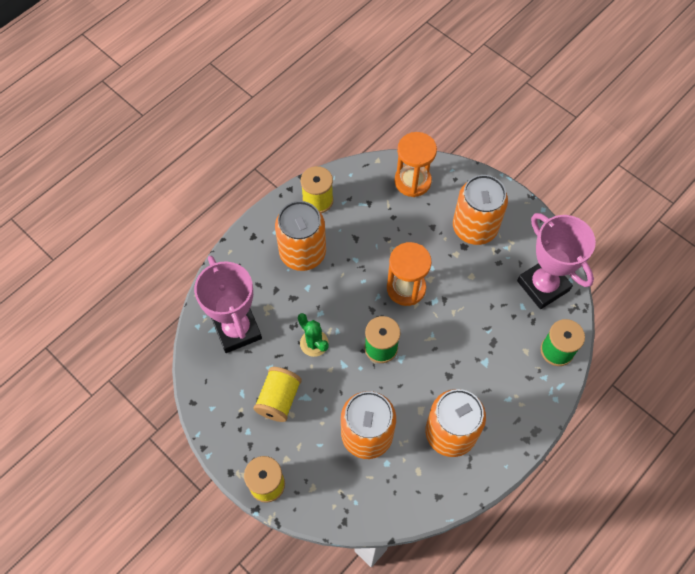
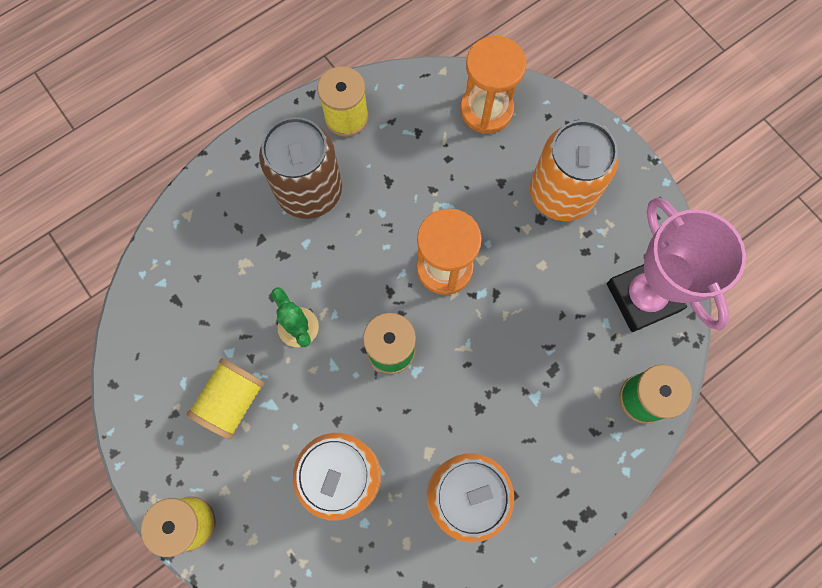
camera: 10 degrees right, 10 degrees up
pink trophy [194,256,262,353] -> none
orange can [275,201,326,271] -> brown can [259,117,342,219]

